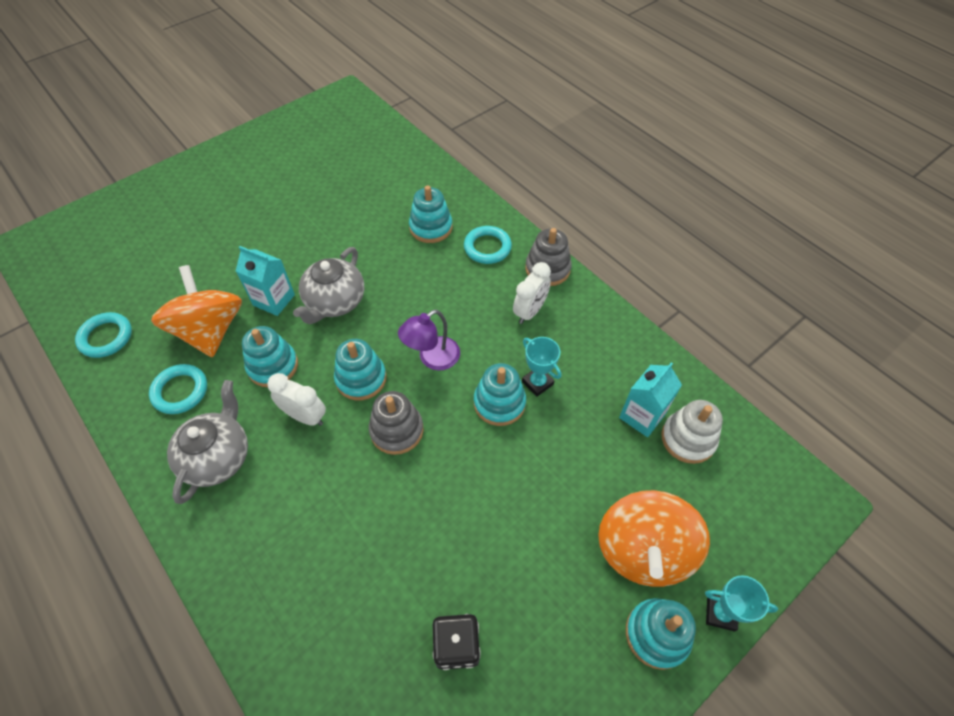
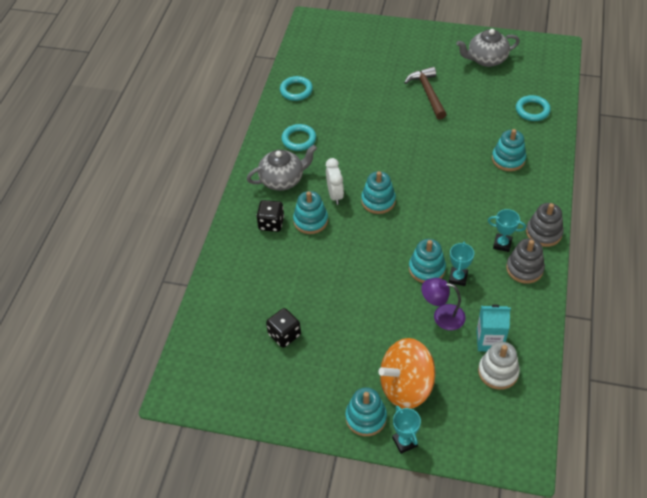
camera: 55 degrees right, 5 degrees down
orange spinning top [151,265,242,358] -> none
turquoise carton [236,246,295,316] -> none
turquoise stacking toy [242,326,298,387] -> turquoise stacking toy moved to [293,191,328,234]
grey teapot [293,247,364,324] -> grey teapot moved to [456,29,520,67]
grey stacking toy [369,391,424,455] -> grey stacking toy moved to [506,238,545,284]
purple lamp [398,310,460,370] -> purple lamp moved to [421,278,466,330]
turquoise ring [464,226,512,264] -> turquoise ring moved to [516,95,551,121]
white clock [513,262,551,324] -> turquoise trophy [488,209,526,252]
none -> black dice [256,200,284,232]
none -> brown hammer [404,67,447,120]

